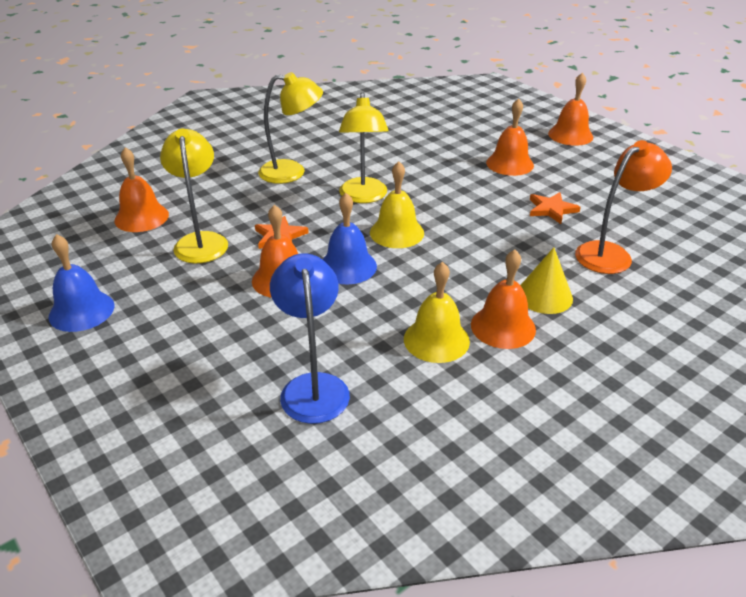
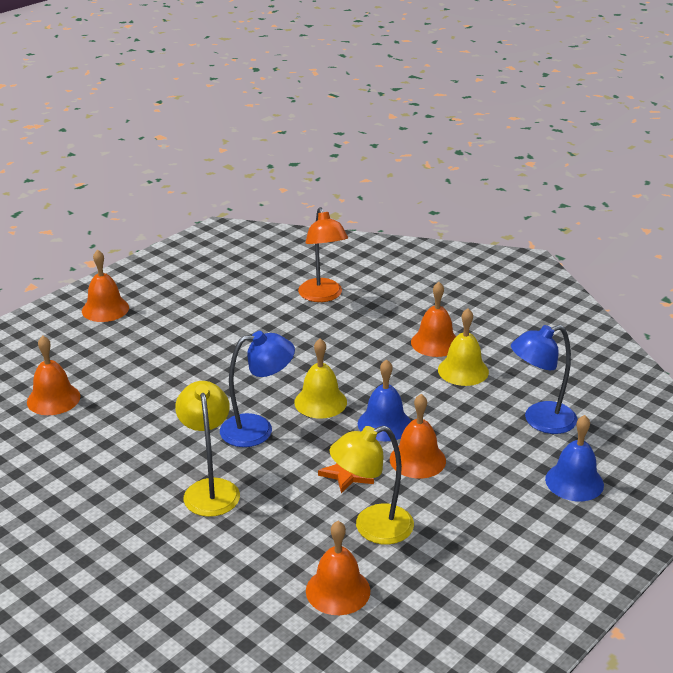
camera: 100 degrees left, 5 degrees down
blue bell [48,234,114,332] -> blue bell moved to [545,415,604,501]
yellow lamp [339,92,389,203] -> blue lamp [220,331,295,447]
orange bell [486,98,534,176] -> orange bell moved to [27,336,80,415]
yellow cone [520,247,573,314] -> none
orange star [530,192,581,224] -> none
orange lamp [575,140,672,274] -> orange lamp turned 150 degrees counterclockwise [298,207,348,302]

